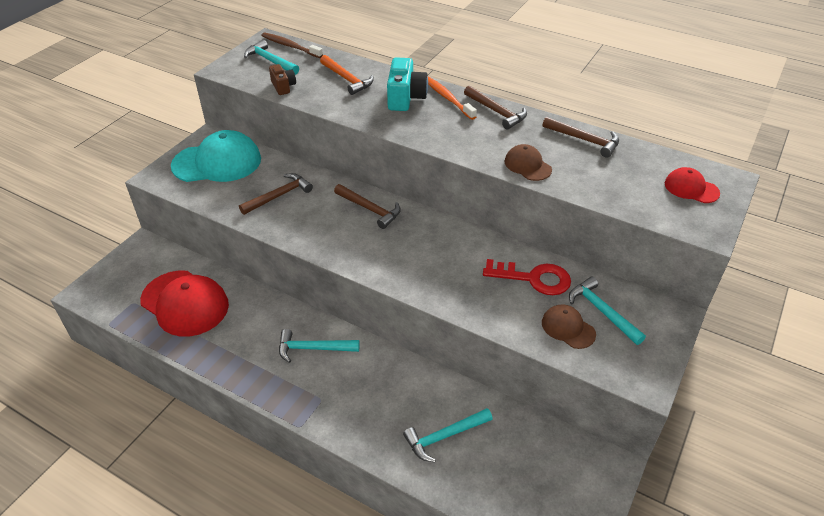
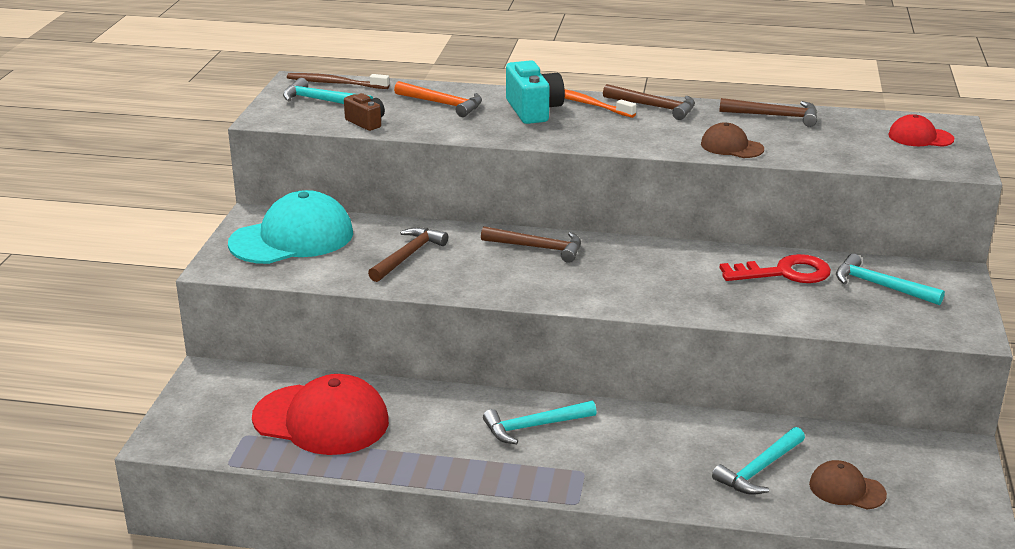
camera: 20 degrees left, 15 degrees down
brown cap [542,304,596,349] -> brown cap moved to [809,460,887,509]

